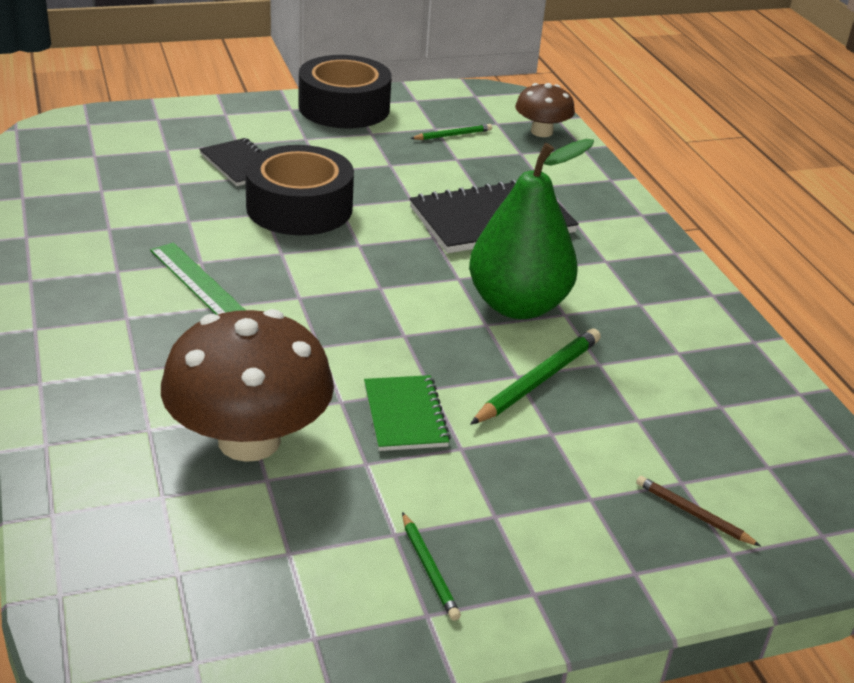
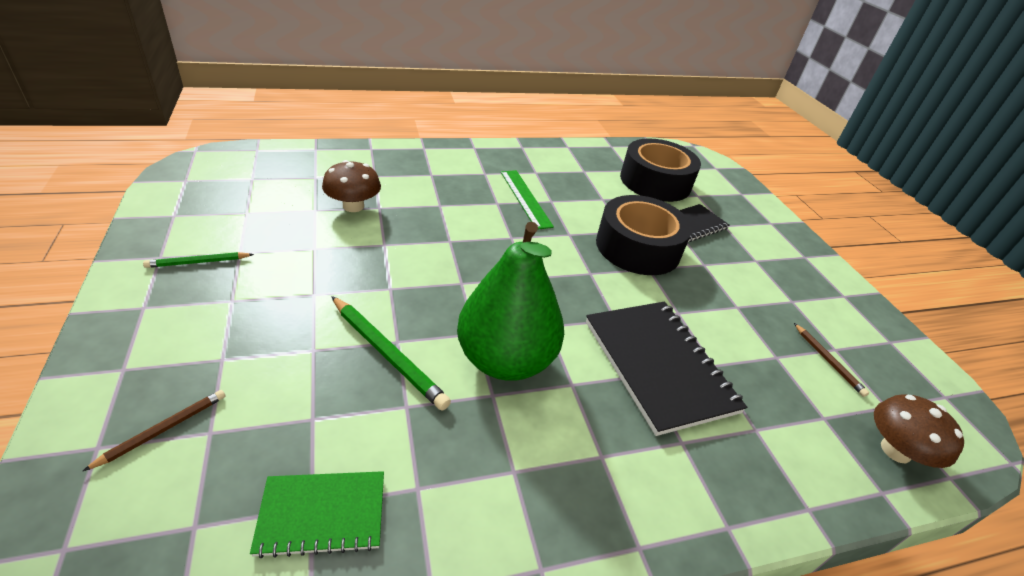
camera: 90 degrees right, 5 degrees up
green ruler [150,243,245,315] -> green ruler turned 75 degrees counterclockwise [501,170,554,229]
brown mushroom [161,309,334,462] -> brown mushroom [322,160,381,212], size x0.54
black tape [299,55,392,129] -> black tape moved to [620,138,701,202]
green notebook [364,375,451,451] -> green notebook moved to [250,471,384,558]
green pencil [410,124,492,140] -> brown pencil [794,323,869,397]

